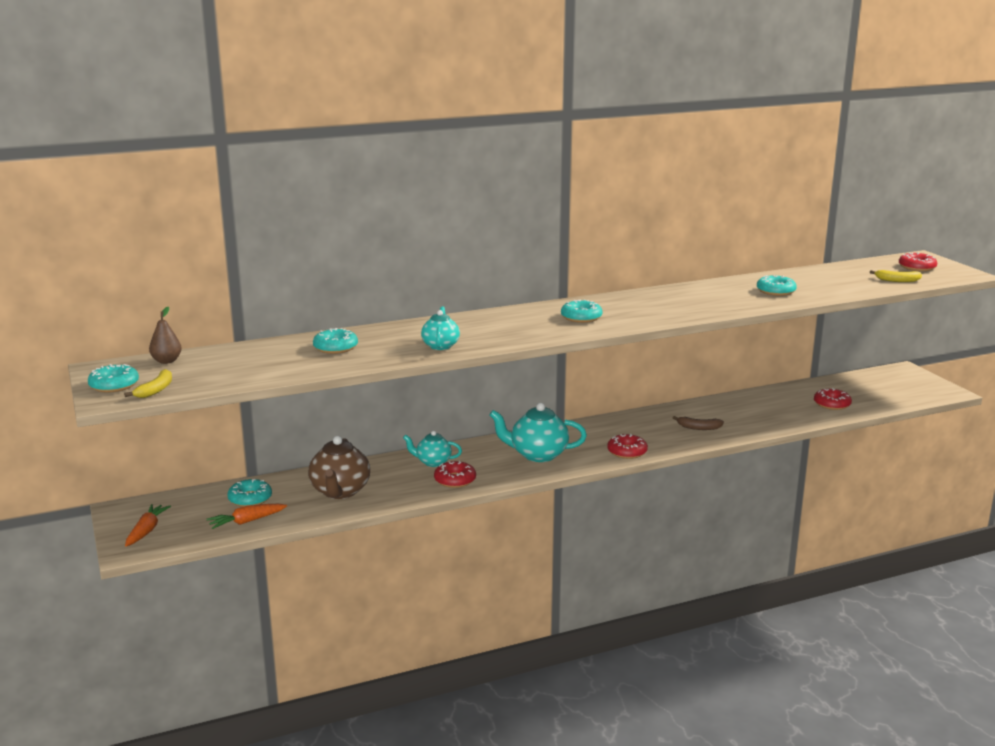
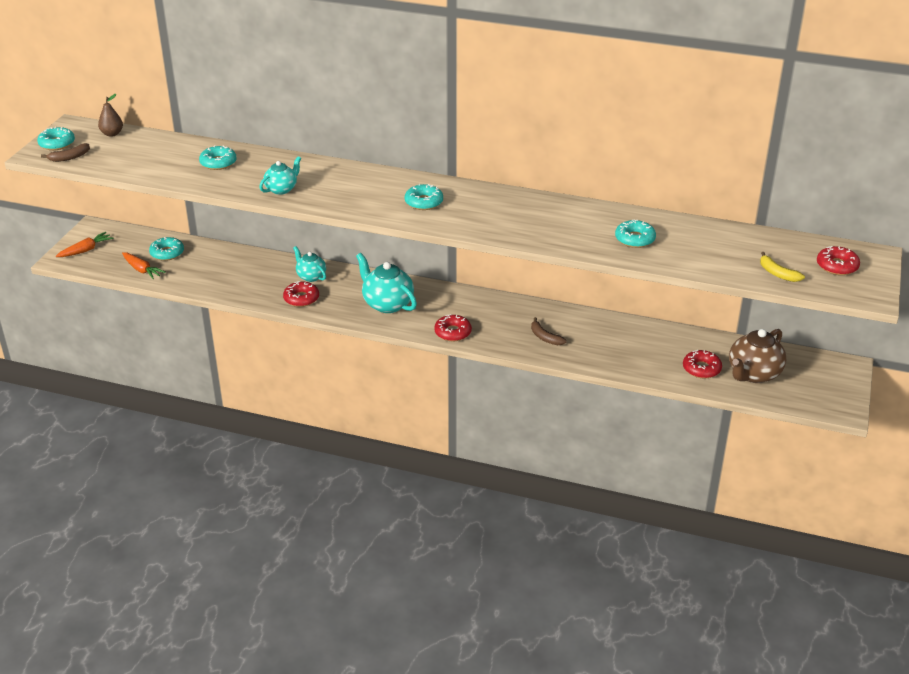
camera: 40 degrees right, 15 degrees up
yellow banana [124,369,172,398] -> brown banana [41,143,90,162]
orange carrot [207,504,287,529] -> orange carrot turned 150 degrees counterclockwise [122,252,166,279]
brown teapot [308,436,370,499] -> brown teapot moved to [729,329,786,383]

